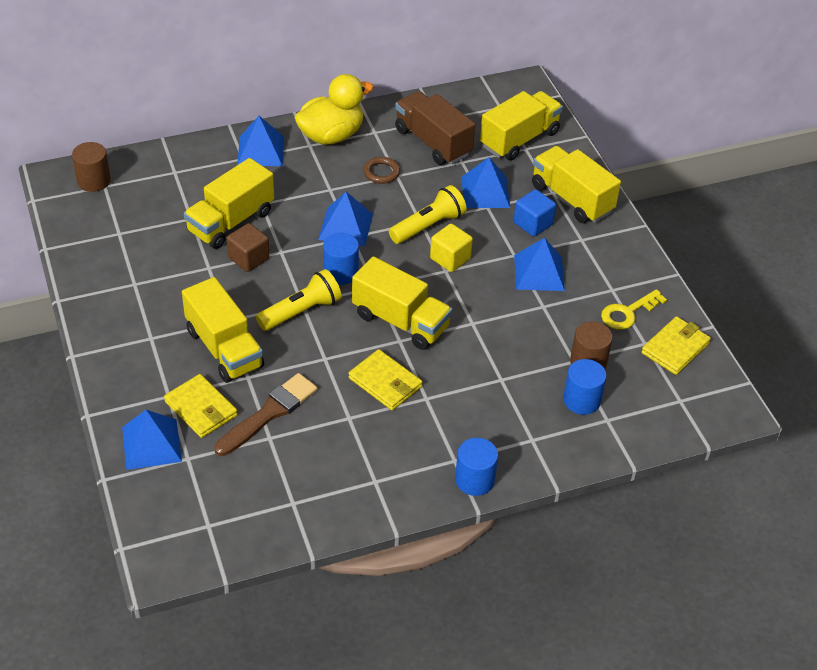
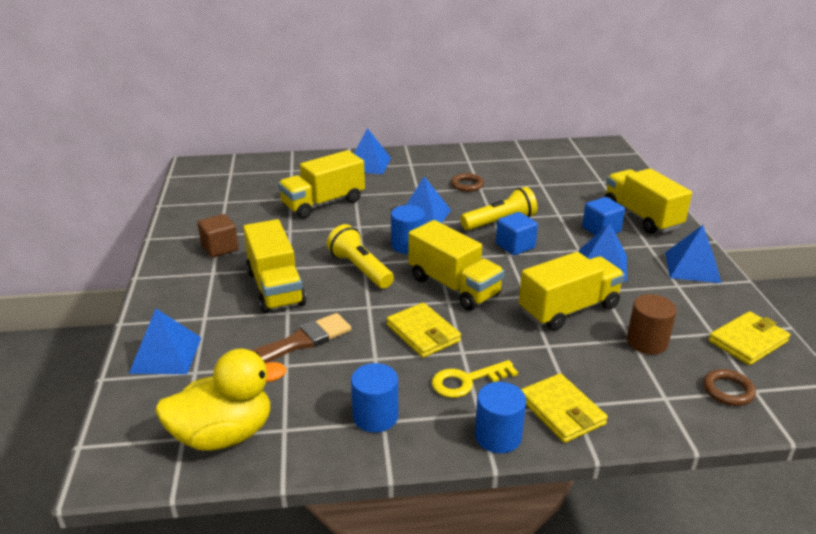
camera: 15 degrees right, 15 degrees down
brown cylinder [72,142,111,192] -> none
yellow wallet [164,374,238,438] -> yellow wallet moved to [521,373,608,443]
brown cube [227,223,270,272] -> brown cube moved to [198,214,239,258]
yellow flashlight [256,269,342,331] -> yellow flashlight turned 105 degrees counterclockwise [327,224,394,288]
yellow duck [295,74,374,145] -> yellow duck moved to [155,348,287,451]
brown truck [395,91,475,165] -> none
yellow cube [430,224,473,272] -> blue cube [496,212,538,255]
blue pyramid [461,157,510,208] -> blue pyramid moved to [665,225,721,283]
yellow truck [480,91,563,160] -> yellow truck moved to [519,252,625,331]
blue cylinder [563,359,607,415] -> blue cylinder moved to [351,363,399,433]
yellow key [601,289,667,330] -> yellow key moved to [432,360,518,398]
none -> brown ring [703,369,756,406]

